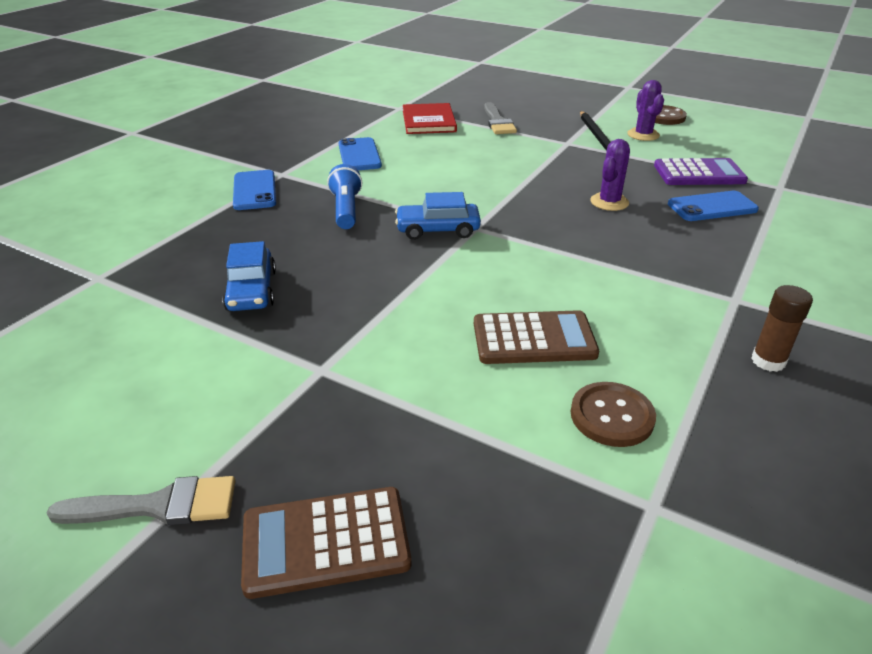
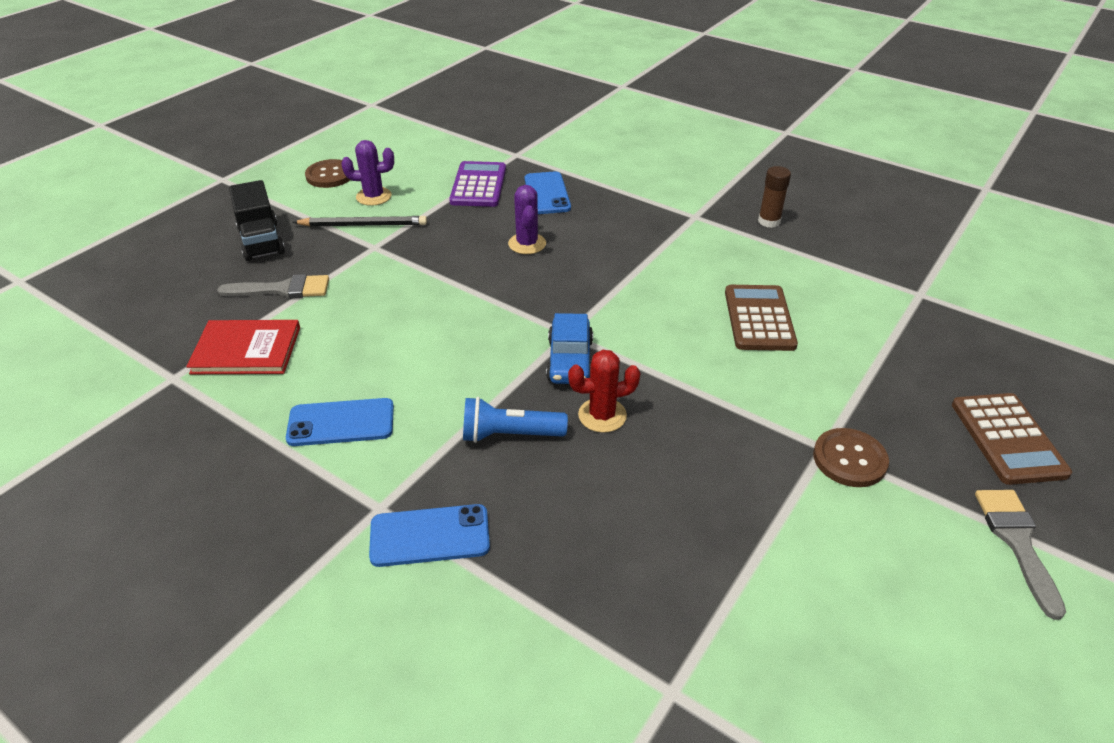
camera: 85 degrees left, 5 degrees up
blue car [222,241,276,311] -> none
brown button [570,382,656,447] -> brown button moved to [813,428,889,487]
purple cactus [590,139,630,211] -> purple cactus turned 45 degrees clockwise [508,185,546,254]
none -> black truck [229,180,285,261]
none -> red cactus [568,350,640,433]

